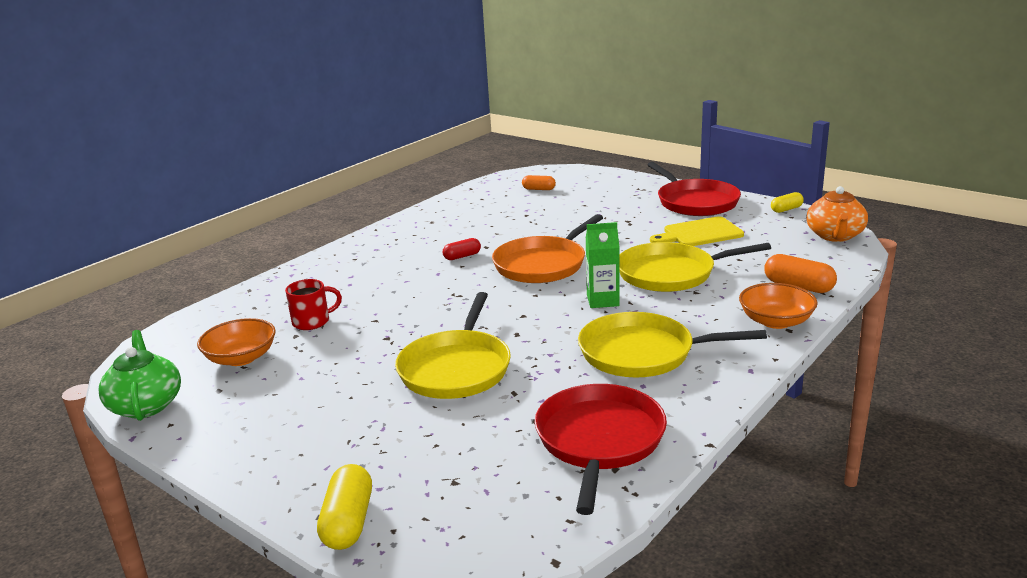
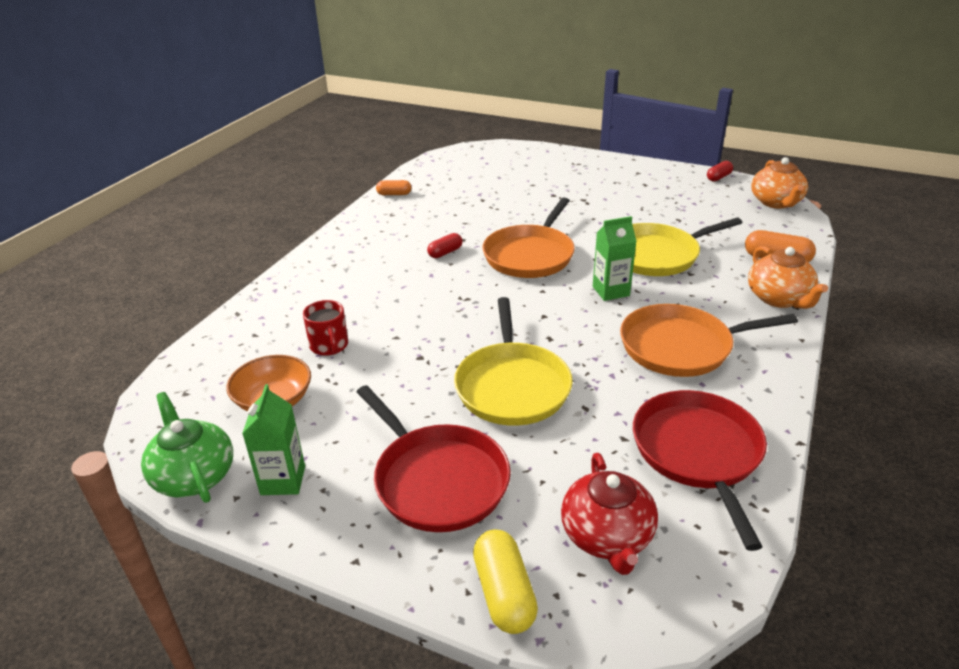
camera: 15 degrees left, 10 degrees up
red mug [285,279,342,330] -> red mug turned 105 degrees clockwise [303,300,348,356]
orange capsule [522,175,556,190] -> orange capsule moved to [376,180,412,195]
yellow pan [578,312,767,377] -> orange pan [620,304,798,377]
red pan [647,162,741,216] -> red pan moved to [357,385,511,532]
yellow cutting board [650,216,744,246] -> none
orange bowl [739,283,818,329] -> orange teapot [748,246,828,309]
yellow capsule [771,192,804,213] -> red capsule [707,161,733,181]
none -> green carton [242,384,305,495]
none -> red teapot [561,453,658,575]

